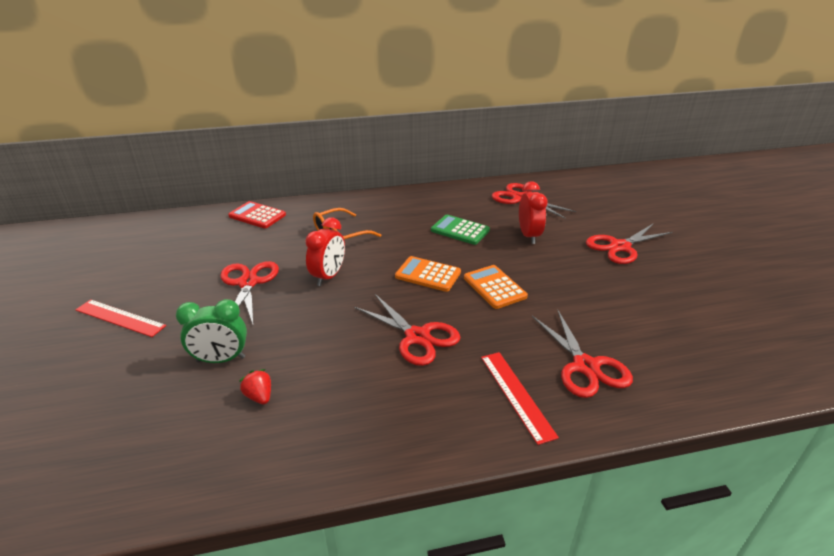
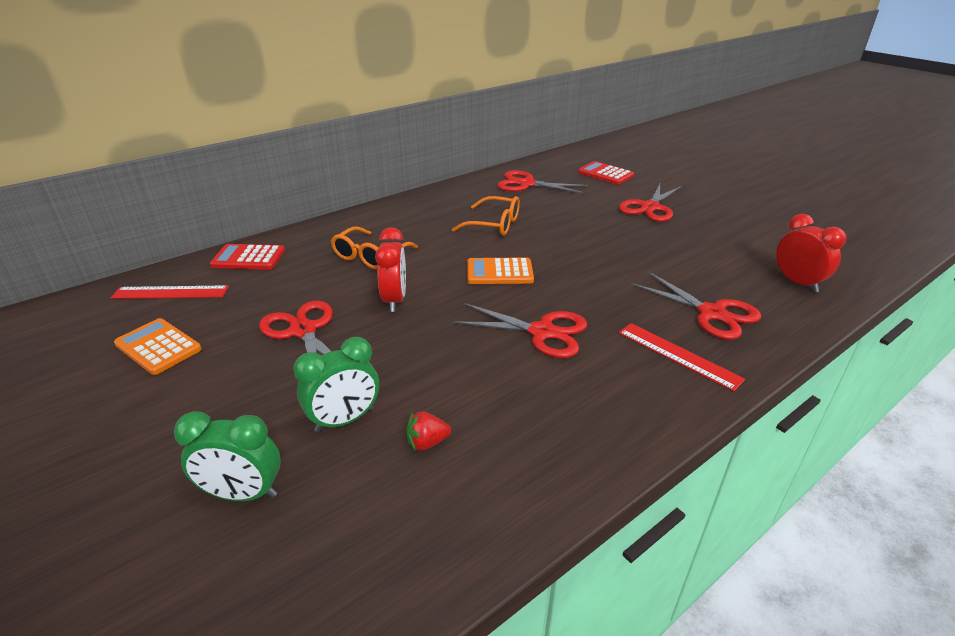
camera: 25 degrees left, 0 degrees up
red ruler [75,299,166,337] -> red ruler moved to [111,285,229,299]
red strawberry [239,369,271,404] -> red strawberry turned 45 degrees counterclockwise [407,411,451,450]
green calculator [431,215,490,245] -> orange glasses [452,196,520,236]
orange calculator [464,265,528,309] -> orange calculator moved to [114,318,202,375]
red clock [519,181,548,244] -> red clock moved to [776,214,847,292]
none -> green clock [174,411,281,501]
none -> red calculator [578,161,634,185]

